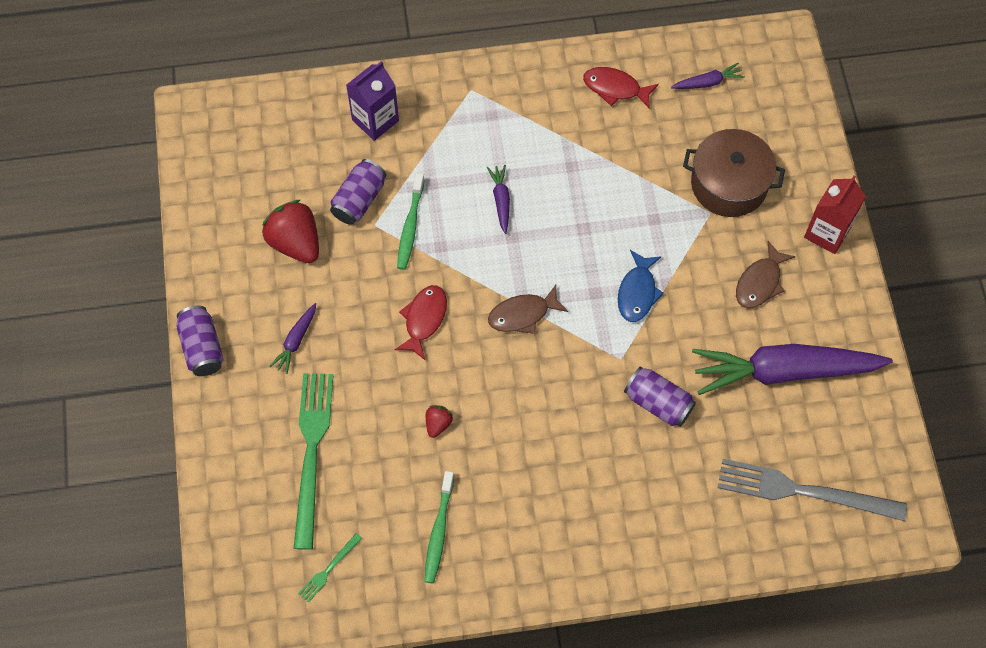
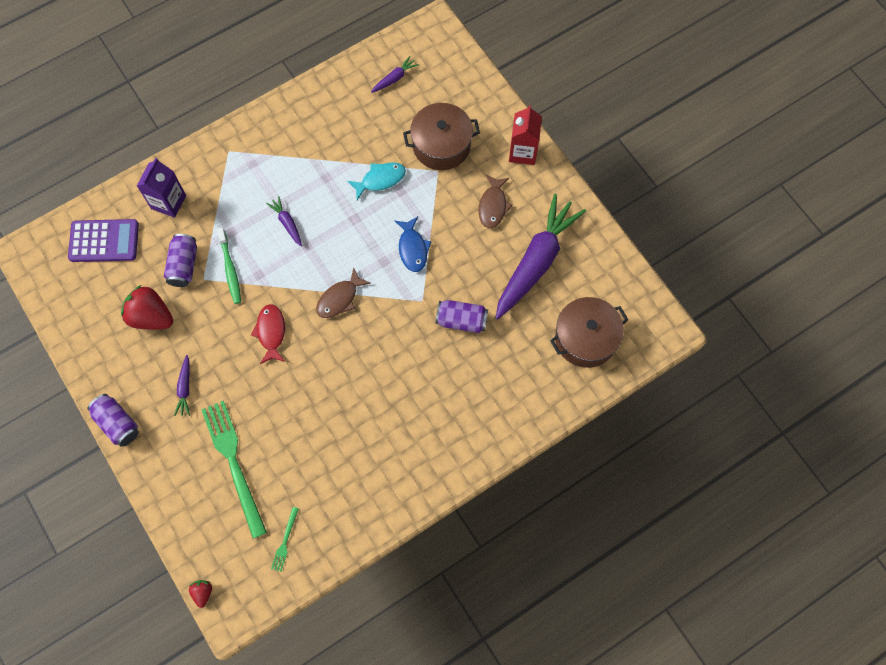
camera: 25 degrees left, 5 degrees up
green toothbrush [424,471,454,583] -> none
red strawberry [426,405,453,438] -> red strawberry moved to [189,580,212,608]
red fish [583,67,659,109] -> none
purple carrot [692,344,893,395] -> purple carrot turned 150 degrees clockwise [495,194,586,319]
grey fork [718,459,907,521] -> brown pot [550,297,629,368]
none -> purple calculator [68,219,139,262]
none -> turquoise fish [347,162,406,200]

